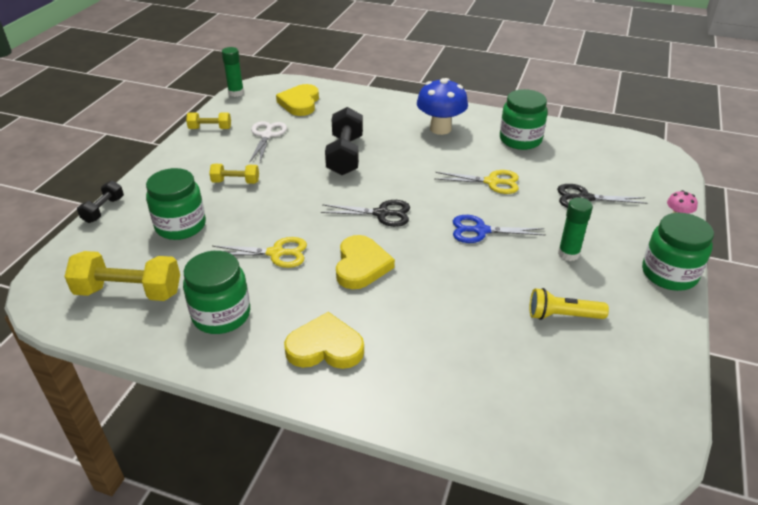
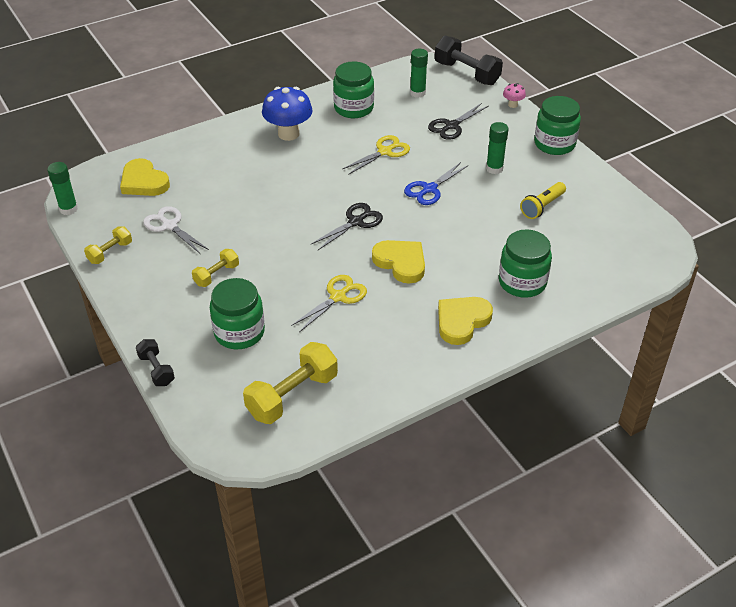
camera: 50 degrees left, 5 degrees up
green jar [183,251,250,334] -> green jar moved to [499,229,552,298]
black dumbbell [325,107,363,175] -> black dumbbell moved to [435,36,503,85]
none -> green glue stick [410,49,428,98]

